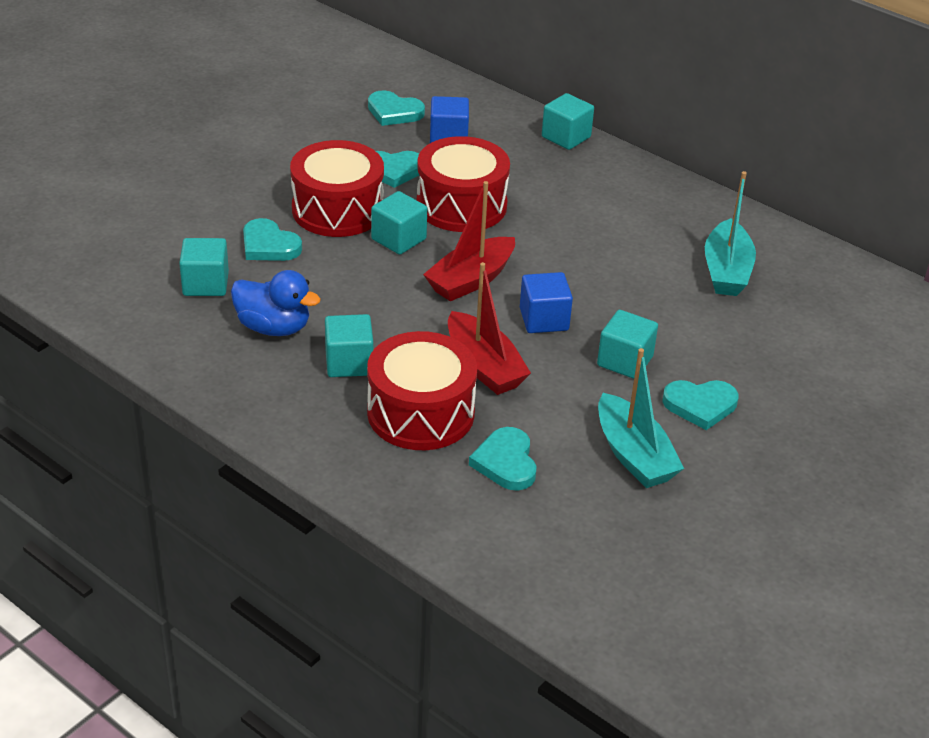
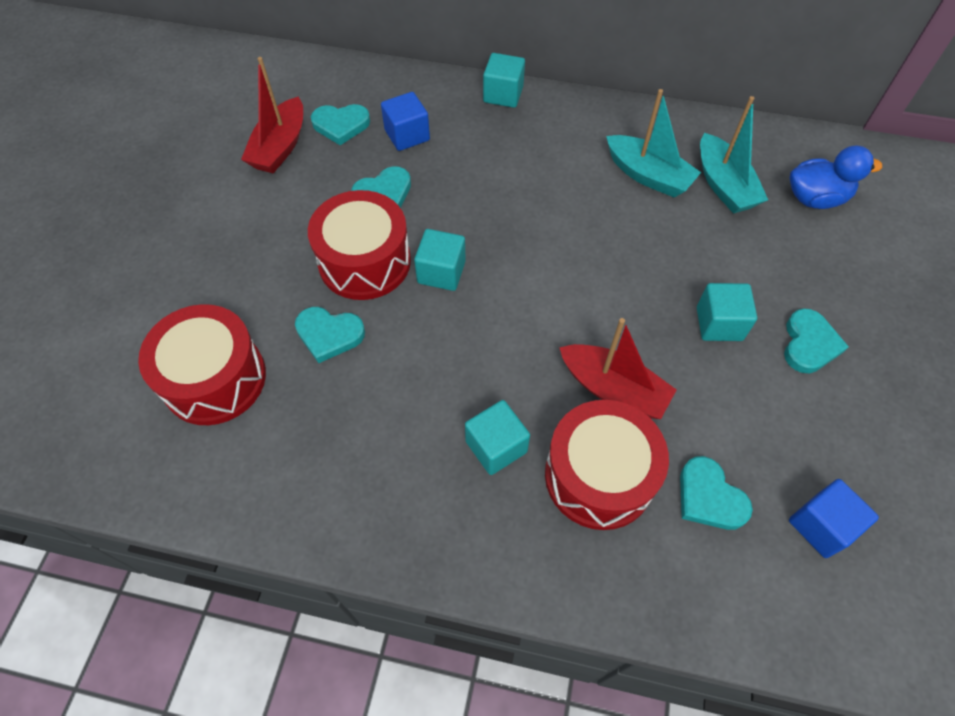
camera: 25 degrees left, 20 degrees up
turquoise cube [179,238,229,296] -> none
blue duck [231,270,321,336] -> blue duck moved to [790,146,882,209]
red drum [417,136,510,232] -> red drum moved to [138,304,266,425]
red boat [423,181,515,301] -> red boat moved to [241,57,303,173]
blue cube [520,272,573,333] -> blue cube moved to [789,479,879,558]
turquoise boat [598,348,684,488] -> turquoise boat moved to [606,89,701,198]
turquoise heart [662,380,739,430] -> turquoise heart turned 45 degrees counterclockwise [784,308,849,373]

